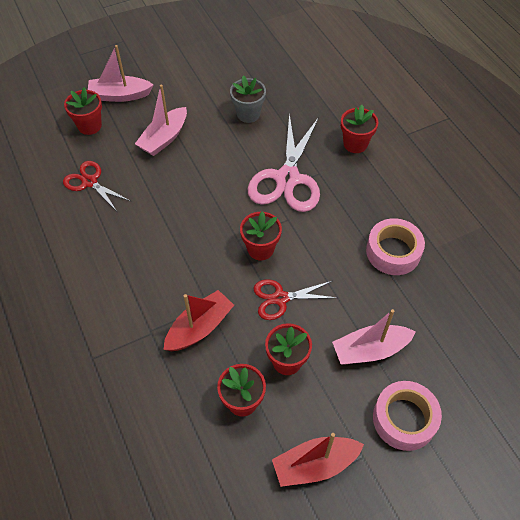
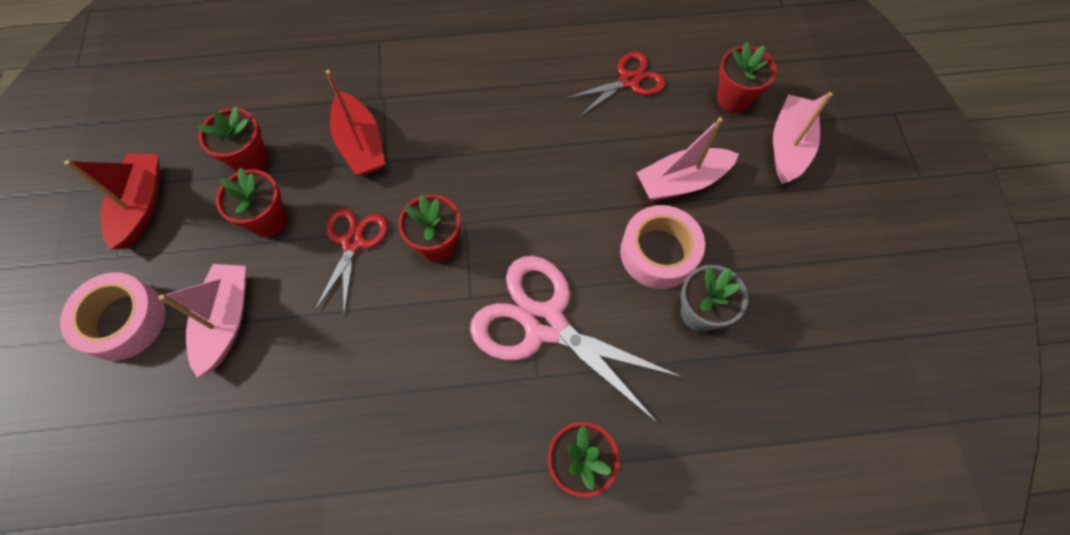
camera: 110 degrees right, 10 degrees up
pink boat [135,84,187,156] -> pink boat turned 75 degrees counterclockwise [637,117,739,201]
pink tape [366,218,425,275] -> pink tape moved to [620,205,705,289]

